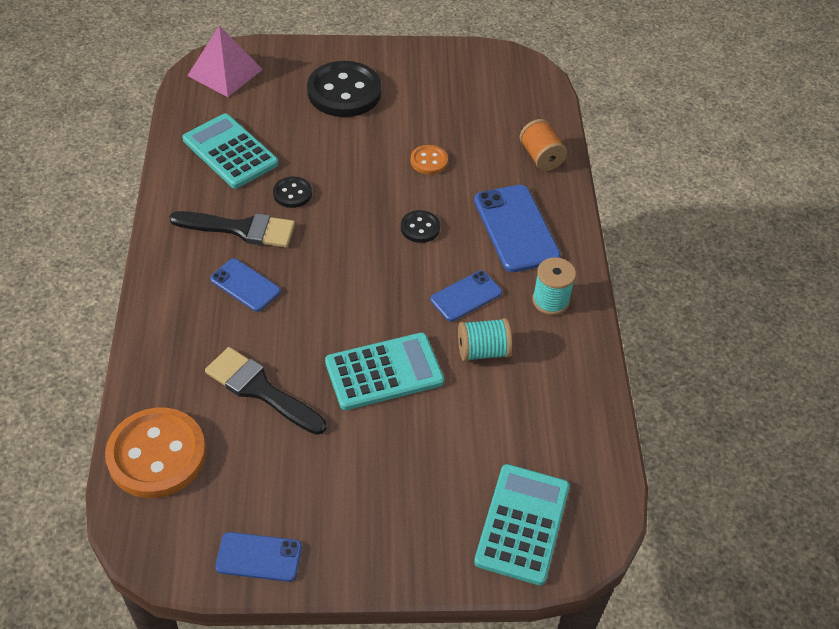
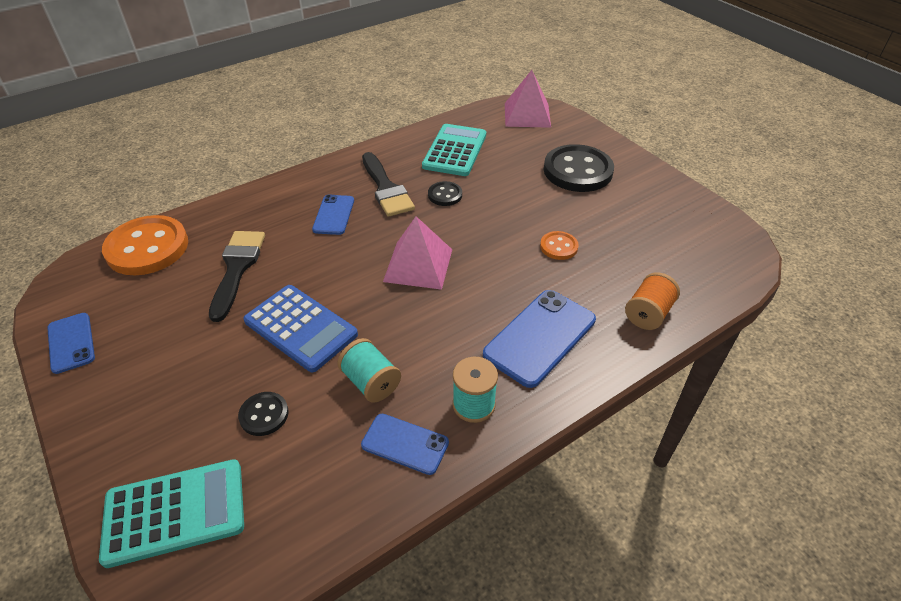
camera: 60 degrees right, 5 degrees down
turquoise calculator [325,333,444,410] -> blue calculator [243,285,358,372]
black button [401,210,440,243] -> black button moved to [238,392,289,436]
blue phone [431,271,502,321] -> blue phone moved to [361,414,449,475]
none -> pink pyramid [383,216,452,290]

